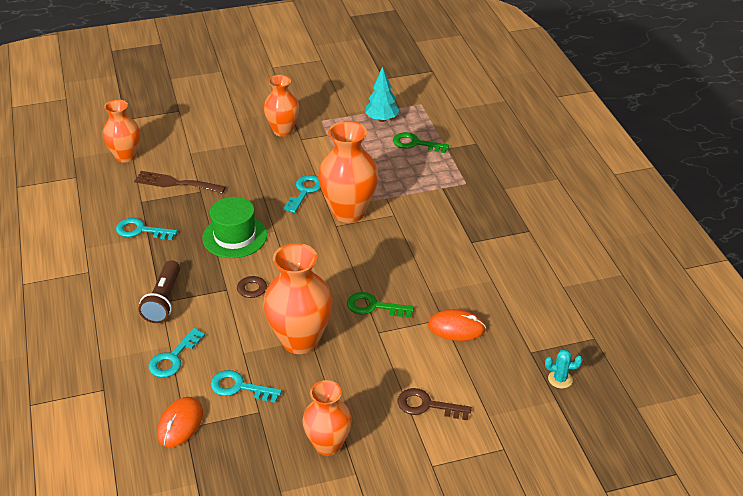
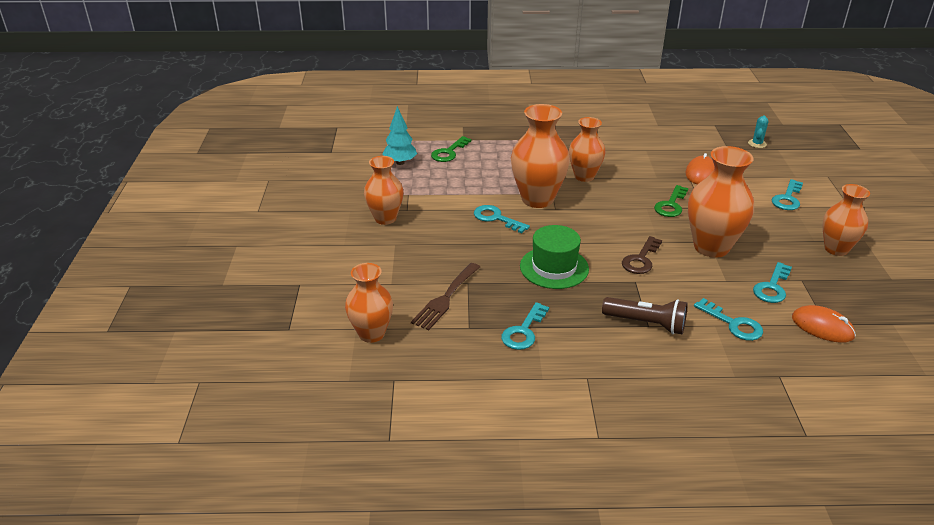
camera: 75 degrees left, 5 degrees down
brown key [398,388,472,420] -> turquoise key [772,179,803,210]
none -> orange vase [569,117,606,182]

